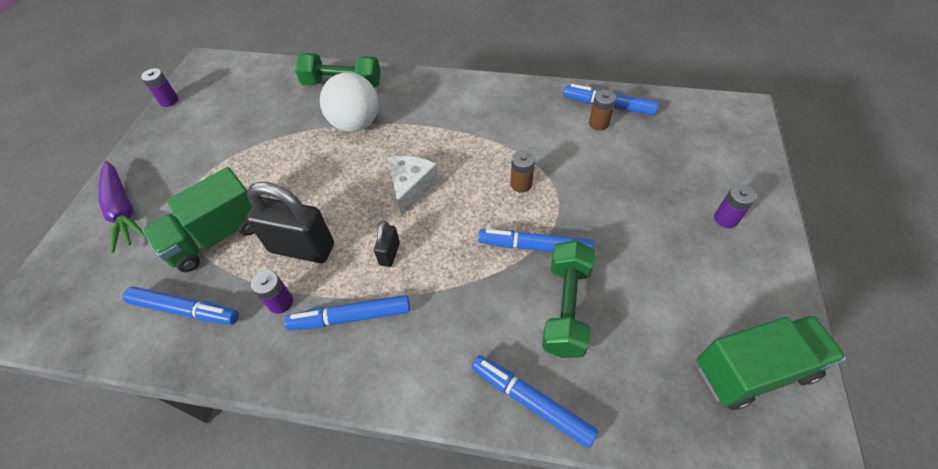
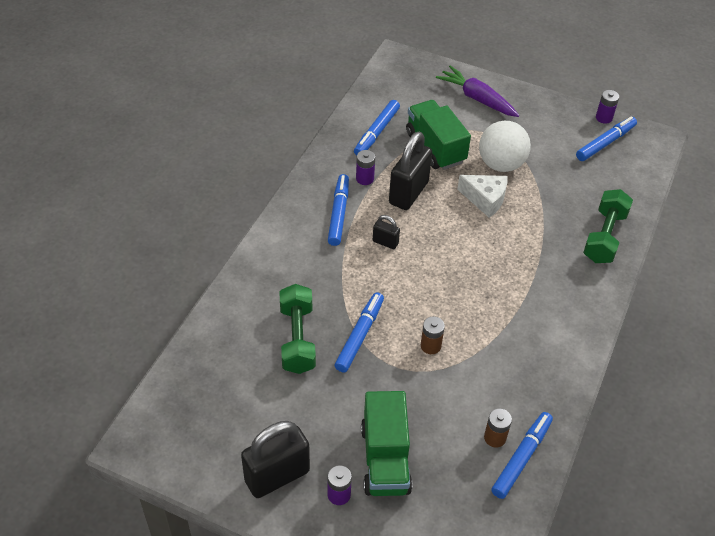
camera: 100 degrees right, 5 degrees down
purple carrot [98,161,146,253] -> purple carrot turned 60 degrees clockwise [436,66,519,117]
white ball [320,72,379,132] -> white ball moved to [479,121,531,172]
white cheese [388,156,439,216] -> white cheese moved to [457,175,507,218]
blue marker [472,355,598,448] -> blue marker moved to [576,116,637,161]
green dumbbell [542,240,595,358] -> green dumbbell turned 60 degrees clockwise [279,284,316,374]
green truck [697,315,846,410] -> green truck moved to [361,391,412,496]
none -> black padlock [241,421,310,498]

